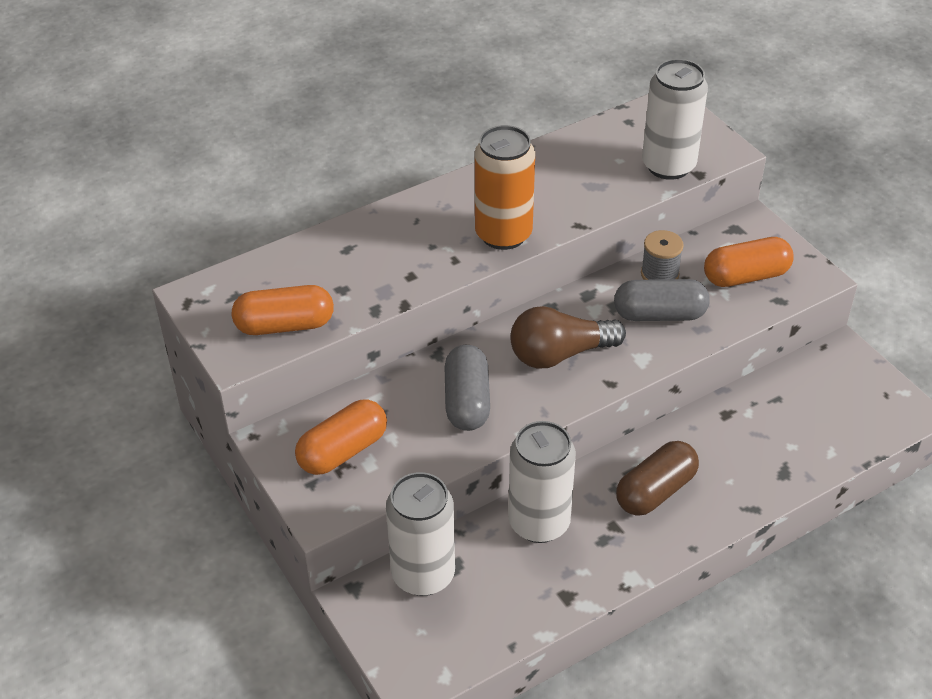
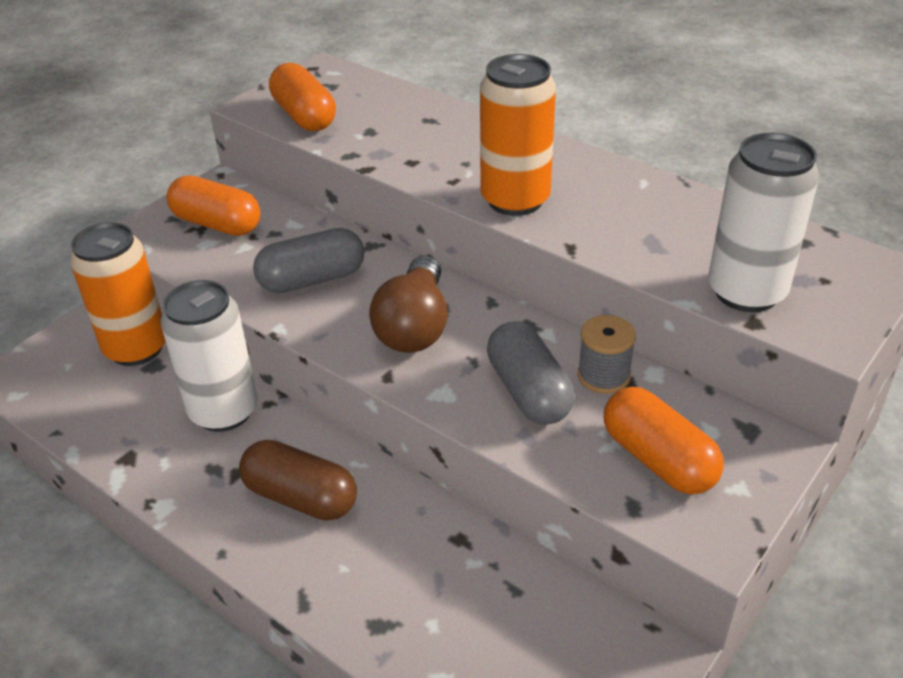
camera: 70 degrees right, 5 degrees down
white can [386,472,455,596] -> orange can [70,222,166,366]
brown light bulb [510,306,626,368] -> brown light bulb turned 135 degrees counterclockwise [369,255,448,353]

